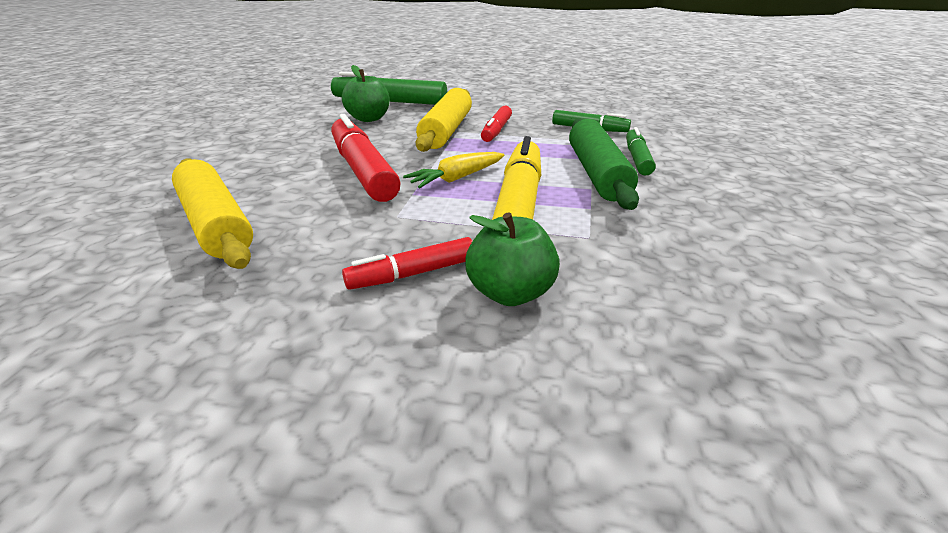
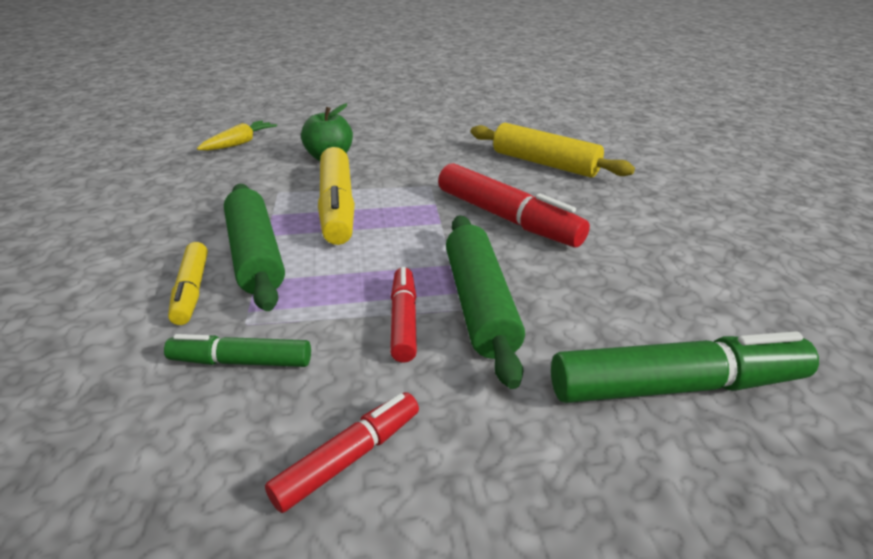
camera: 160 degrees right, 0 degrees up
green apple [342,65,390,122] -> none
red marker [342,237,472,290] -> red marker moved to [265,392,419,513]
yellow carrot [403,152,505,188] -> yellow carrot moved to [197,120,277,151]
yellow rolling pin [416,88,472,152] -> green rolling pin [446,215,525,389]
green marker [626,127,656,176] -> yellow marker [168,242,208,325]

